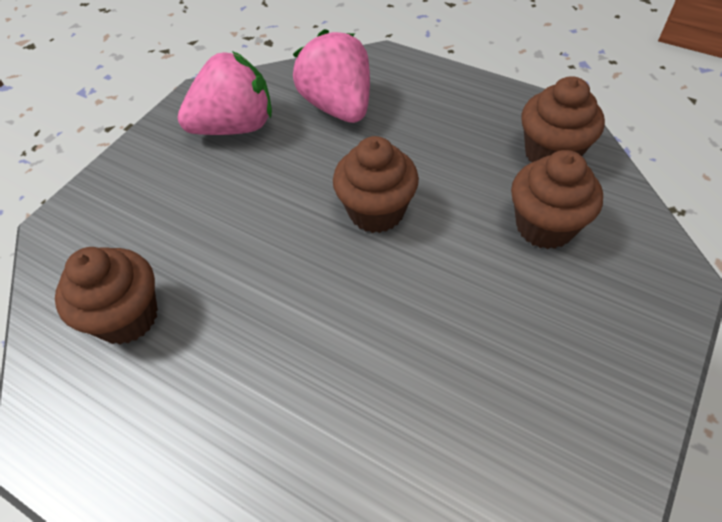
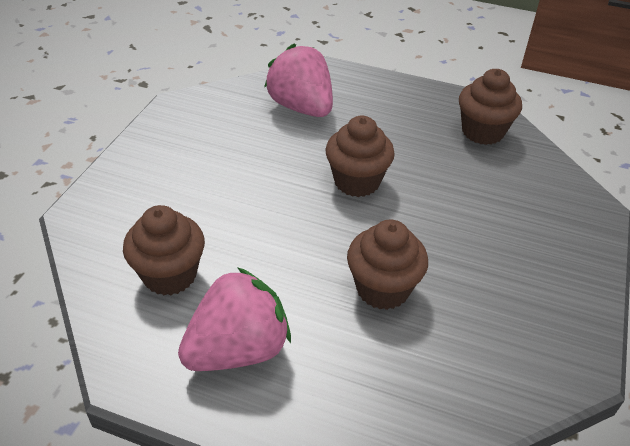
camera: 15 degrees left, 10 degrees down
pink strawberry [178,51,272,135] -> pink strawberry moved to [178,267,291,371]
brown cupcake [511,150,603,249] -> brown cupcake moved to [347,220,428,310]

